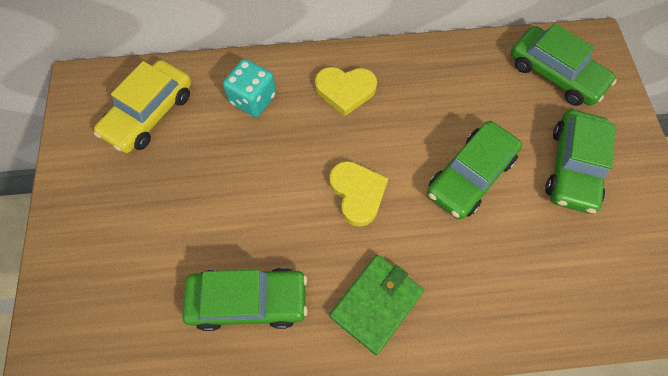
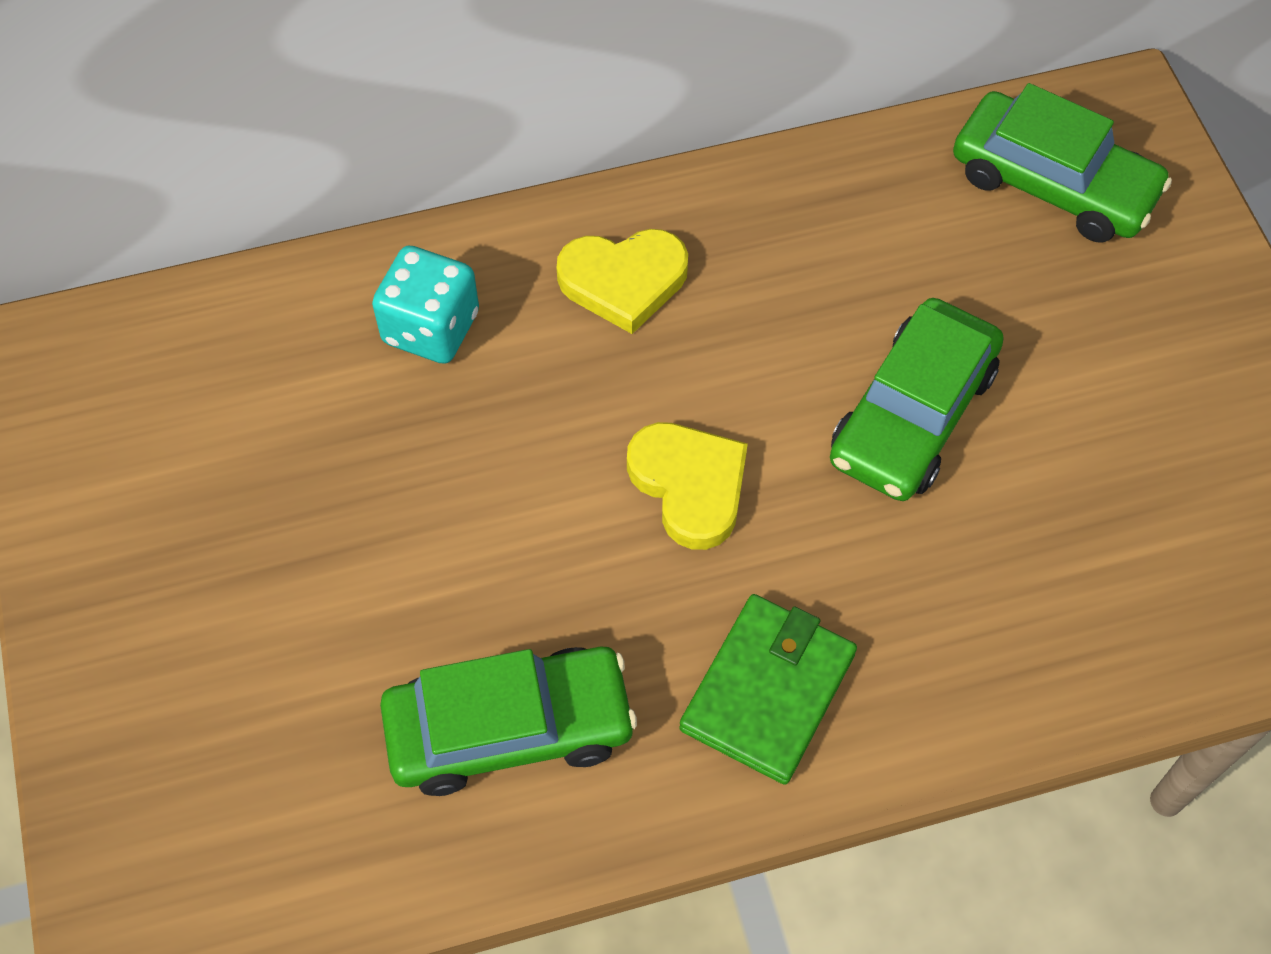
camera: 10 degrees left, 5 degrees down
yellow car [94,60,191,153] -> none
green car [545,110,616,214] -> none

